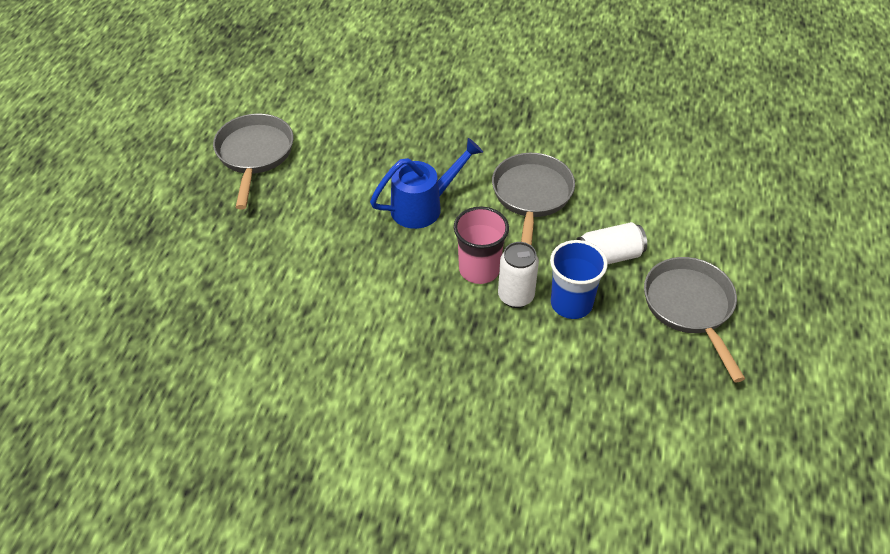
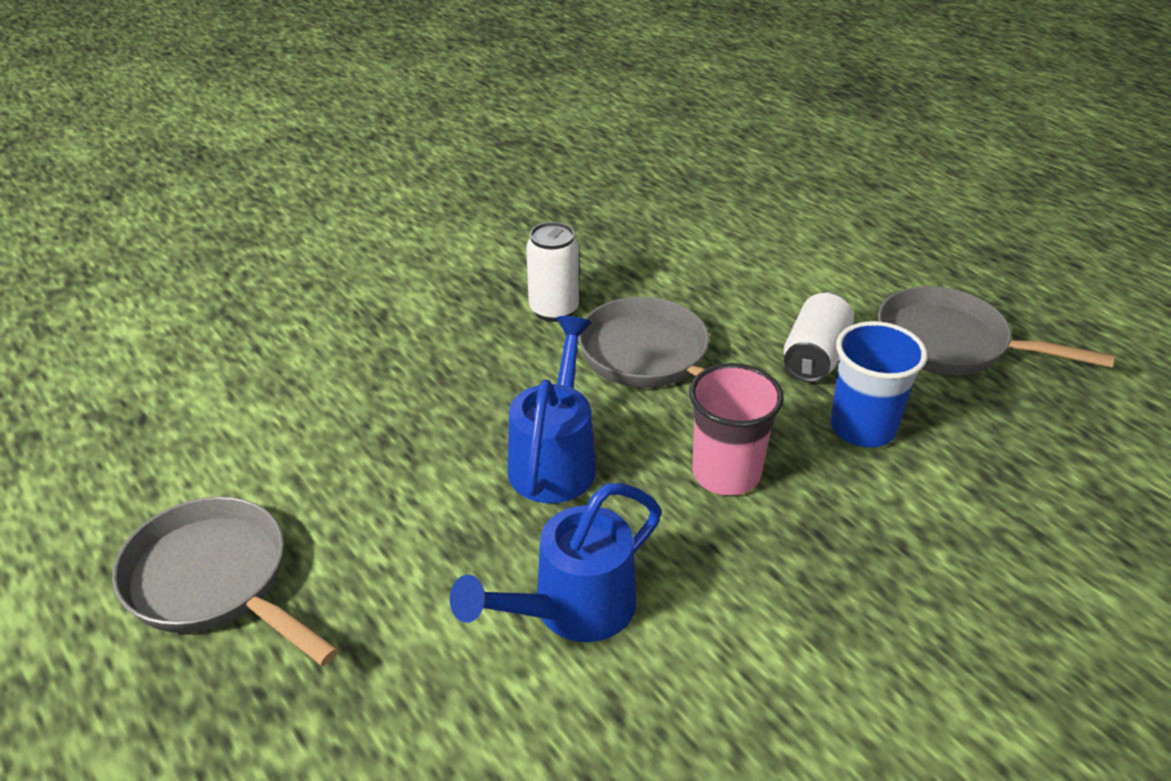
camera: 50 degrees left, 10 degrees down
white can [498,242,539,308] -> white can moved to [526,222,579,322]
none -> blue watering can [450,483,662,642]

